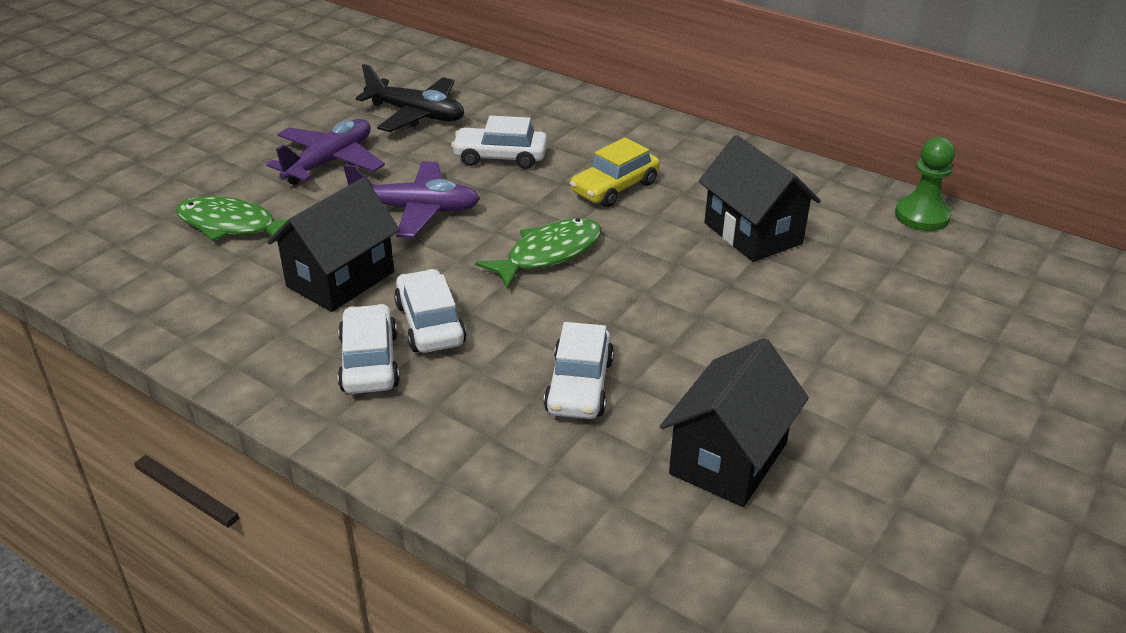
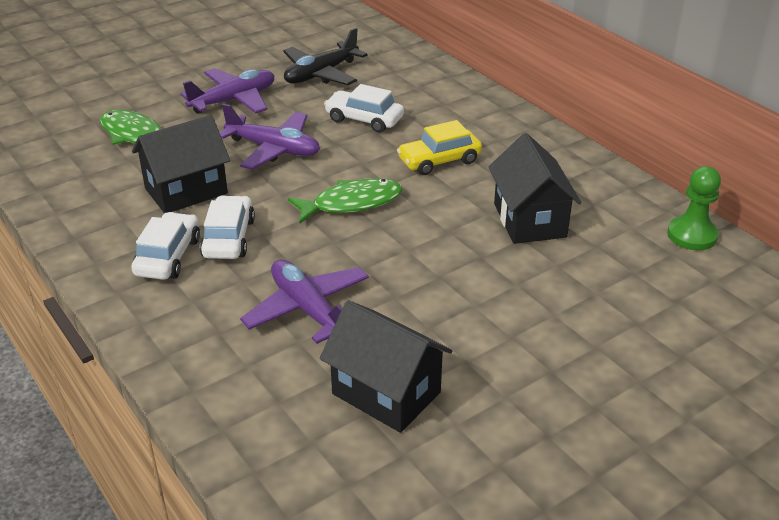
camera: 20 degrees right, 0 degrees up
black plane [356,64,464,132] -> black plane turned 90 degrees clockwise [283,28,367,85]
white car [544,322,614,419] -> purple plane [240,260,369,344]
black house [660,338,809,507] -> black house turned 75 degrees clockwise [320,300,452,433]

